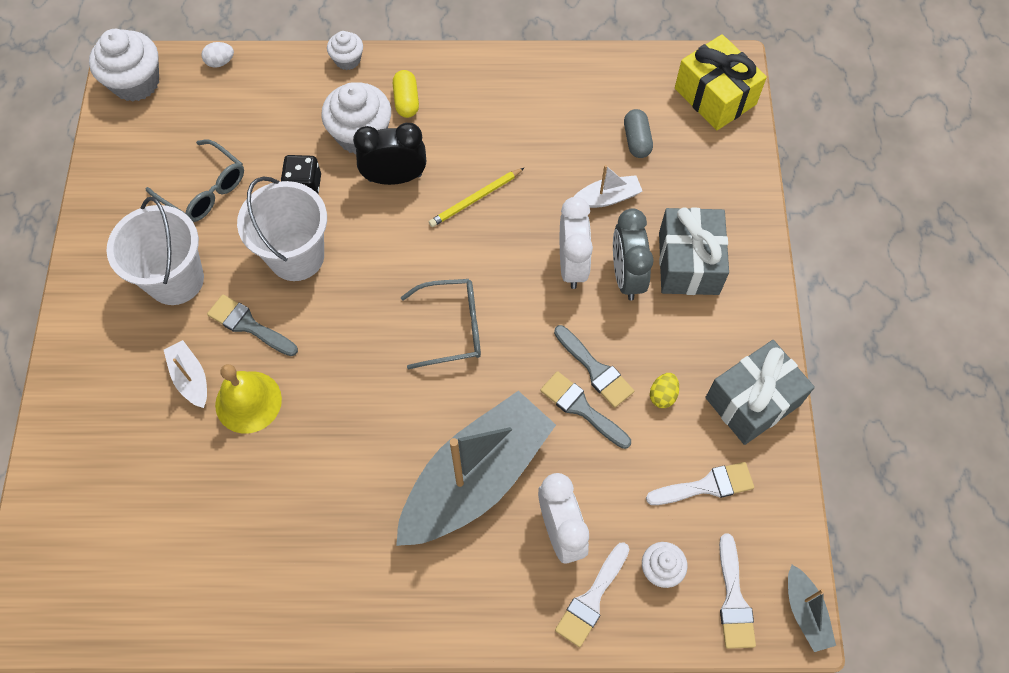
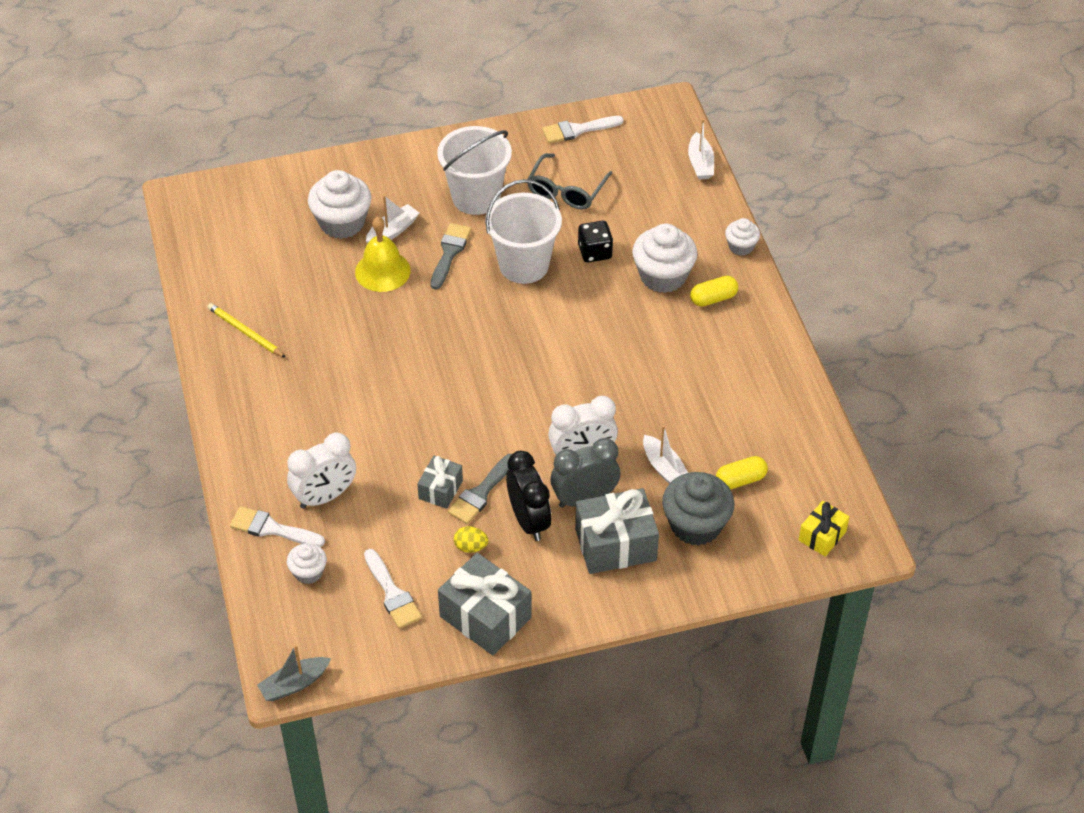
camera: 75 degrees right, 15 degrees down
white cupcake [89,29,159,102] -> white cupcake moved to [308,170,371,239]
white egg [201,42,234,68] -> white boat [688,119,714,180]
black clock [353,123,426,185] -> black clock moved to [506,451,551,541]
grey boat [396,391,556,546] -> none
grey glasses [401,279,481,369] -> none
yellow pencil [429,168,524,227] -> yellow pencil moved to [207,303,286,358]
grey brush [540,371,631,449] -> grey gift [417,456,463,509]
grey capsule [624,109,653,158] -> yellow capsule [716,456,768,489]
yellow gift [675,34,767,130] -> yellow gift [799,501,849,556], size x0.56
white brush [719,533,756,649] -> white brush moved to [542,116,624,143]
none -> grey cupcake [662,472,735,546]

